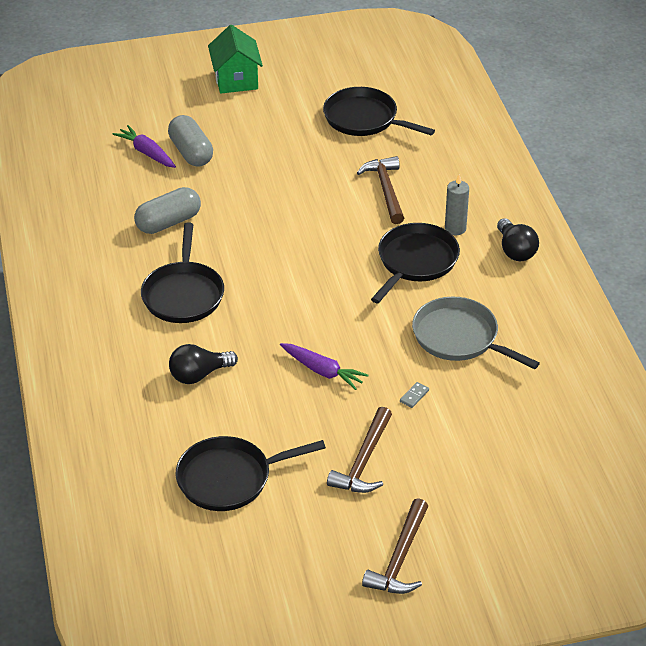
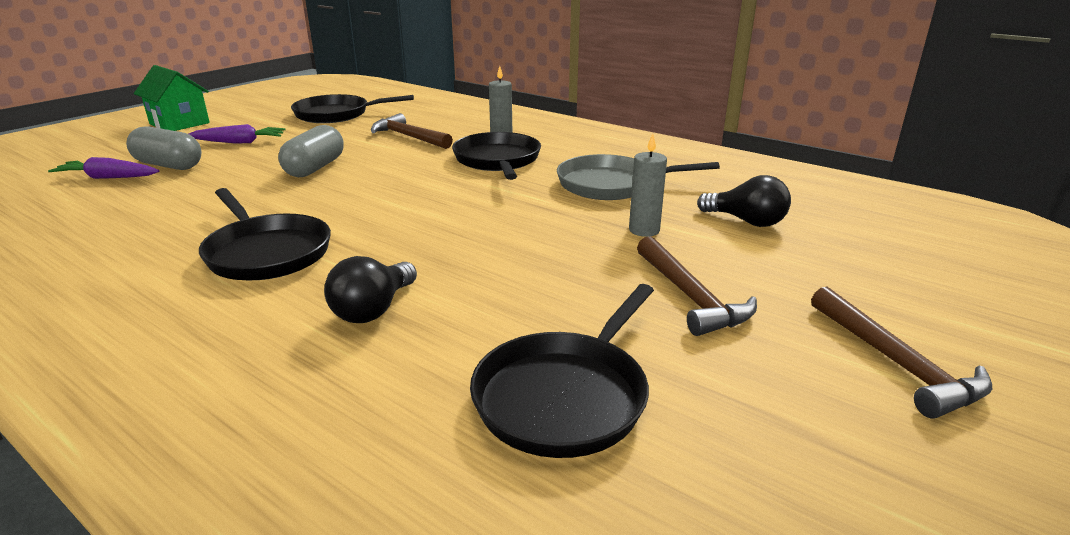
camera: 40 degrees left, 15 degrees down
grey capsule [134,187,201,234] -> grey capsule moved to [278,125,344,177]
purple carrot [280,343,368,390] -> purple carrot moved to [188,124,286,144]
grey domino [400,382,429,408] -> grey candle [629,134,667,237]
black light bulb [497,218,539,261] -> black light bulb moved to [697,175,791,227]

